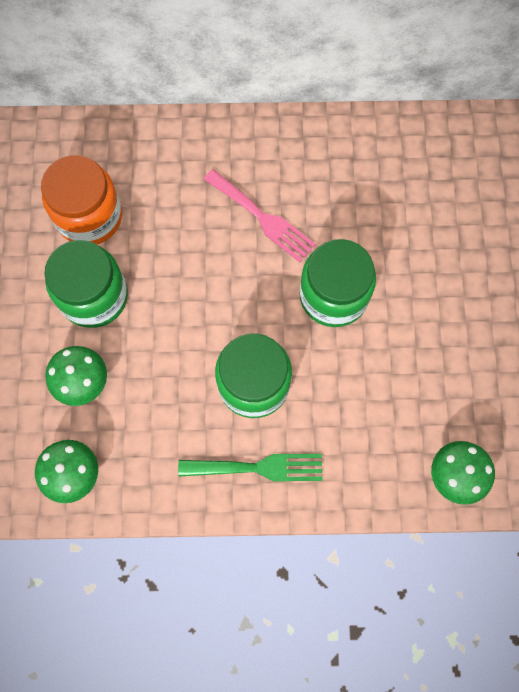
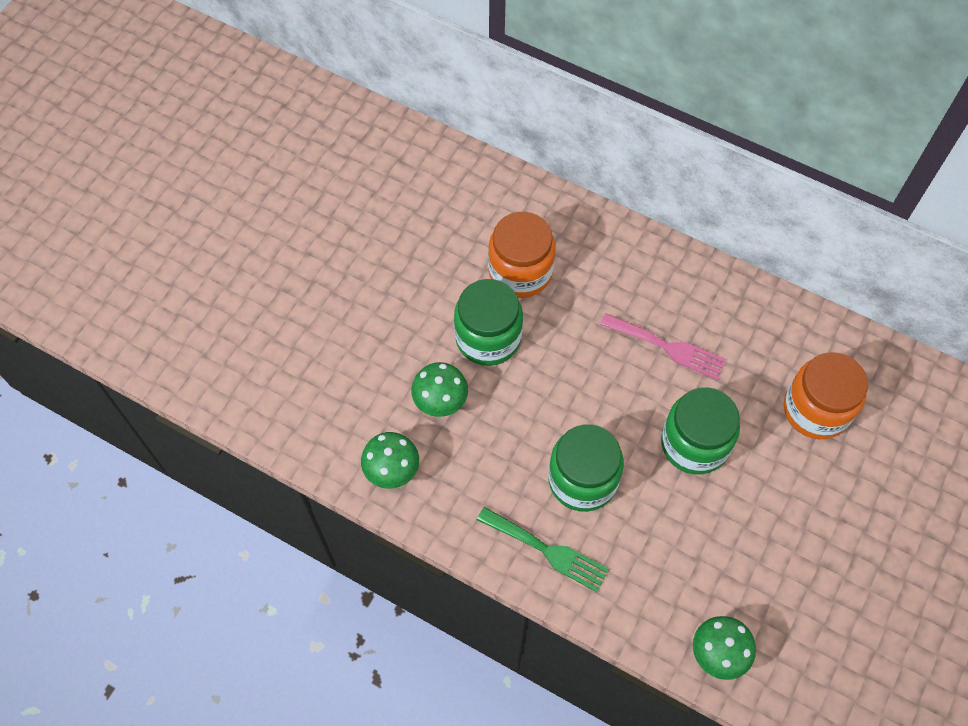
camera: 30 degrees right, 10 degrees down
pink fork [204,169,316,262] -> pink fork turned 45 degrees counterclockwise [600,313,727,380]
none -> orange jar [784,352,868,439]

